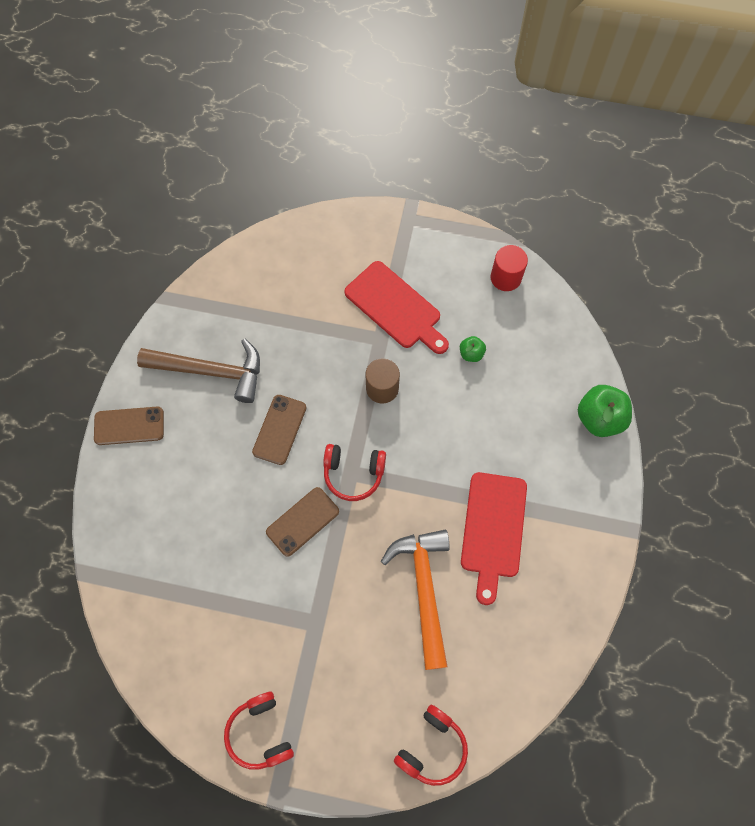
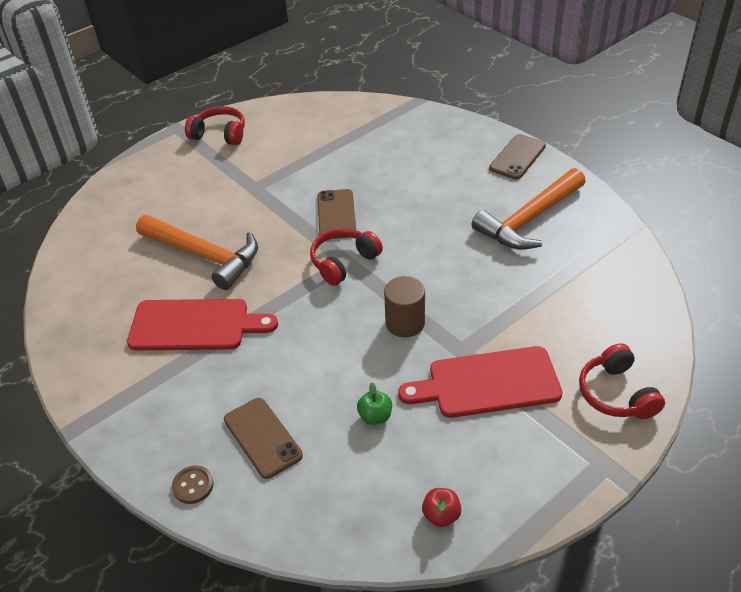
camera: 130 degrees right, 25 degrees down
brown hammer [137,339,260,403] -> orange hammer [472,168,586,250]
brown phone [252,395,306,465] -> brown phone moved to [224,398,303,479]
red headphones [394,705,468,786] -> red headphones moved to [579,343,665,419]
red cutting board [461,472,527,605] -> red cutting board turned 135 degrees clockwise [127,299,278,350]
red cylinder [491,245,528,291] -> red apple [422,488,462,527]
green apple [578,385,632,437] -> brown button [172,466,214,504]

